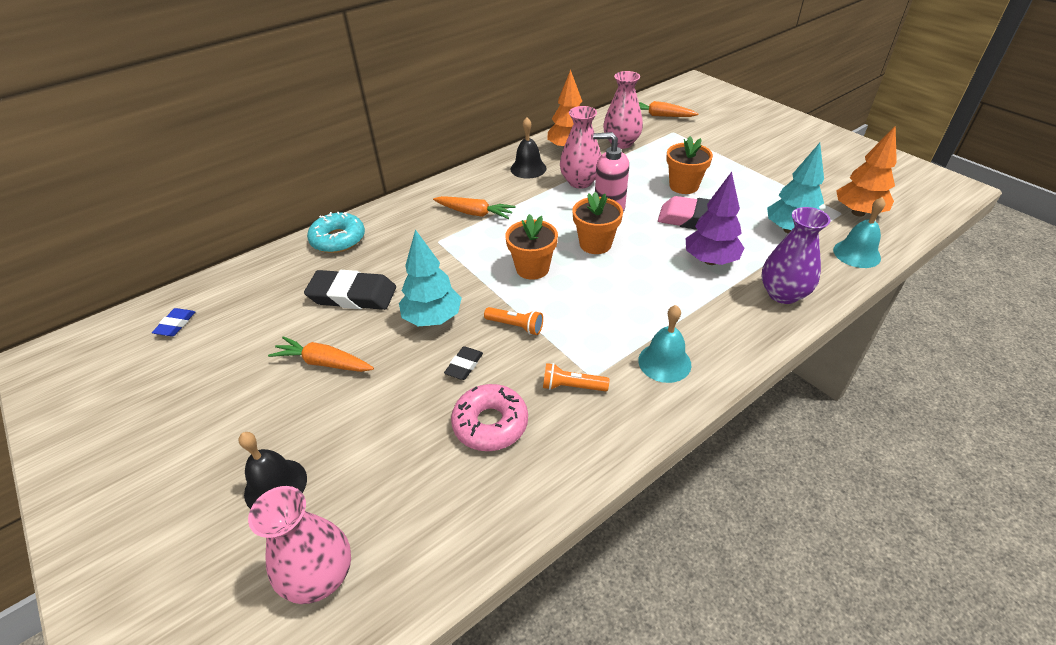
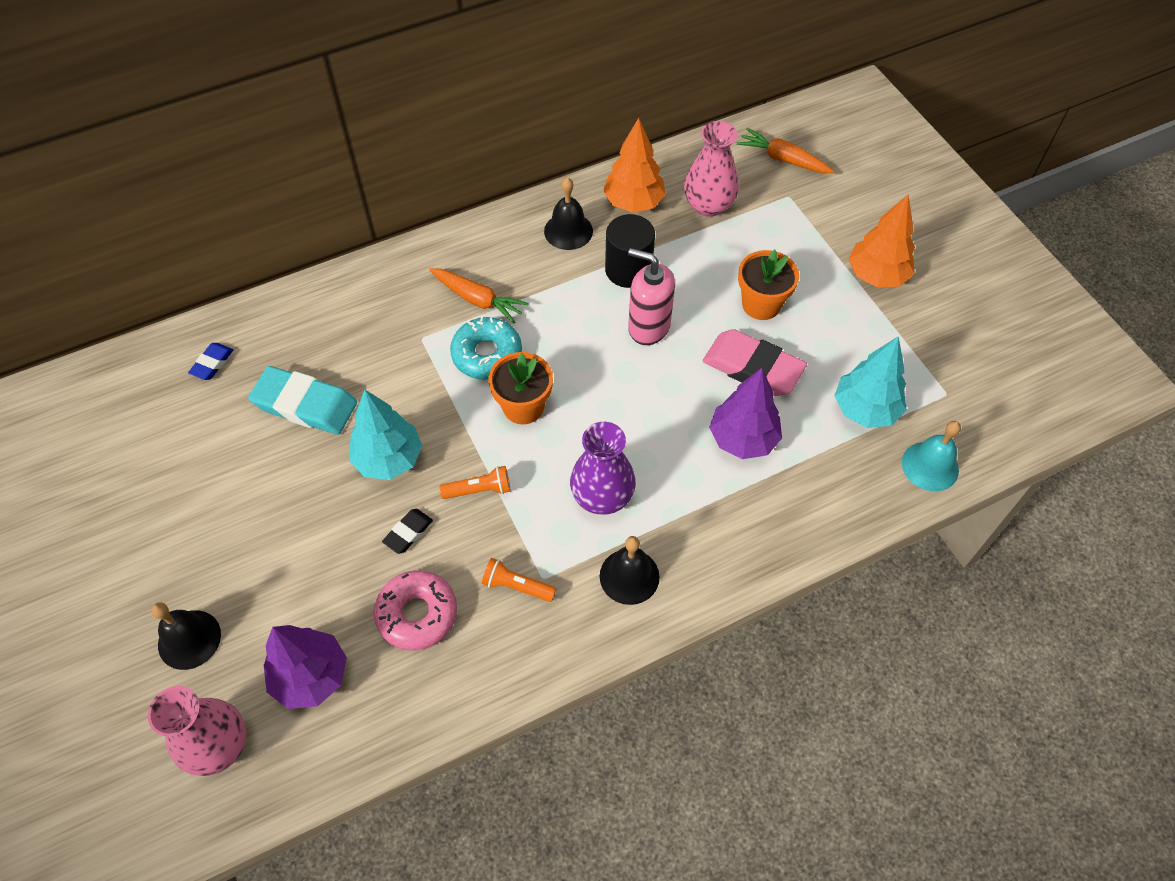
camera: 10 degrees right, 15 degrees up
blue eraser [152,308,195,336] -> blue eraser moved to [188,343,233,380]
orange carrot [268,336,374,372] -> none
black eraser [304,270,396,310] -> turquoise eraser [248,366,357,435]
turquoise donut [307,212,365,253] -> turquoise donut moved to [450,316,522,380]
orange flashlight [484,307,543,335] -> orange flashlight turned 45 degrees counterclockwise [439,466,510,499]
pink vase [560,106,601,189] -> black cylinder [605,214,655,288]
orange flower pot [573,192,623,254] -> none
turquoise bell [638,305,691,383] -> black bell [600,536,660,605]
purple vase [761,207,831,304] -> purple vase moved to [570,422,636,515]
orange tree [836,125,897,217] -> orange tree moved to [848,195,915,288]
none -> purple tree [264,625,347,709]

